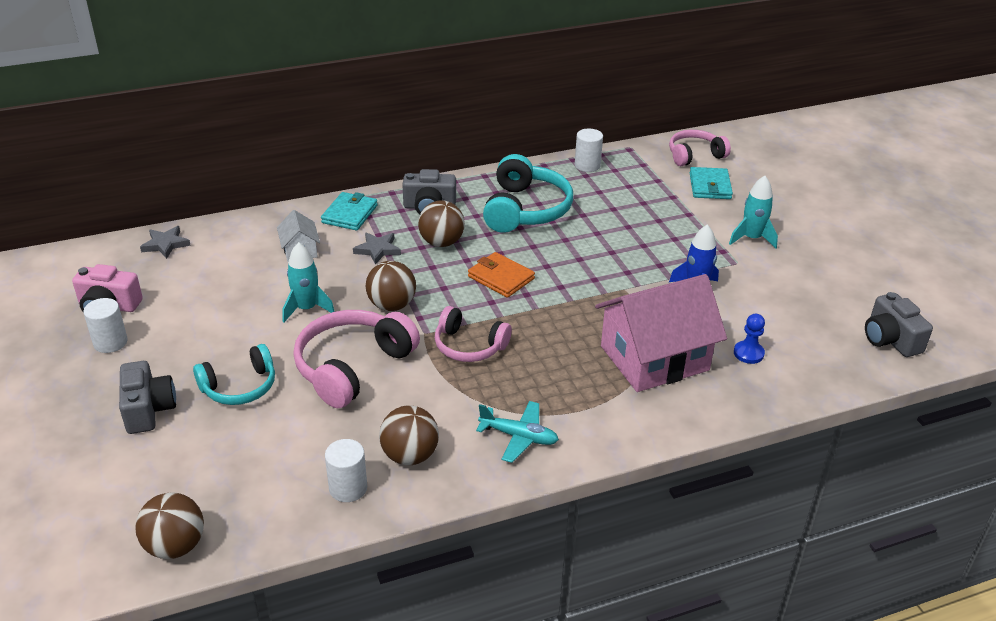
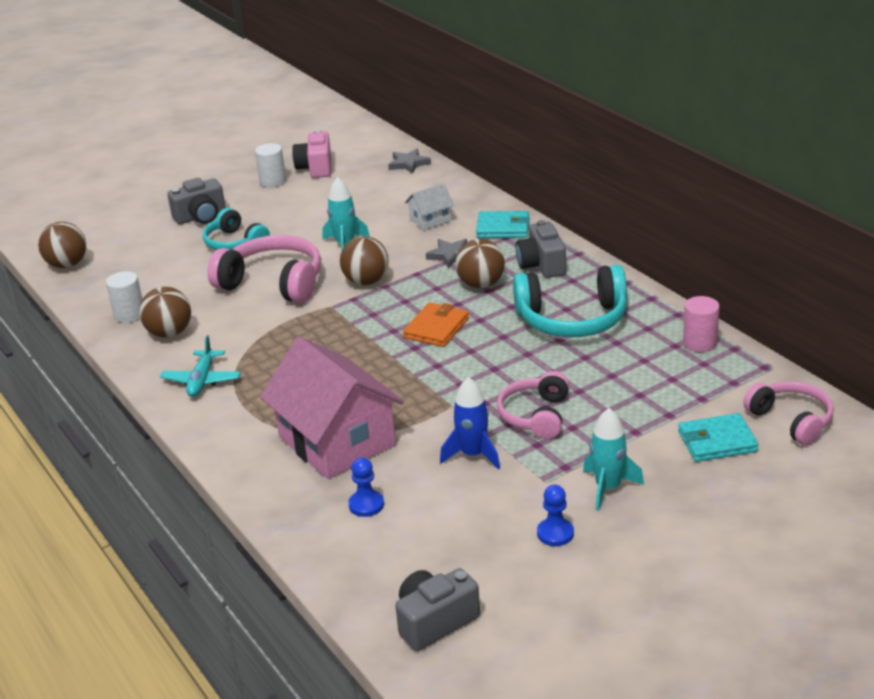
camera: 80 degrees right, 5 degrees down
pink headphones [435,306,512,362] -> pink headphones moved to [497,371,569,439]
white cylinder [575,129,603,172] -> pink cylinder [683,296,719,352]
none -> blue pawn [537,485,574,546]

